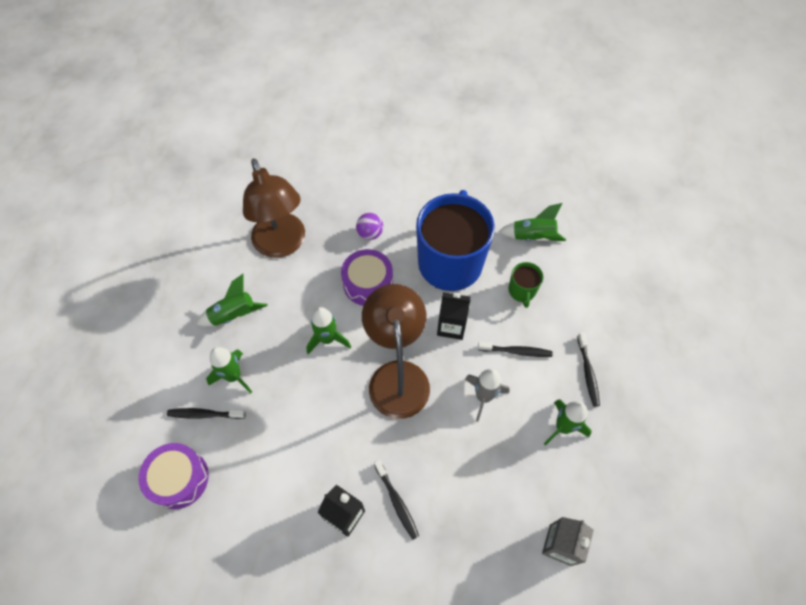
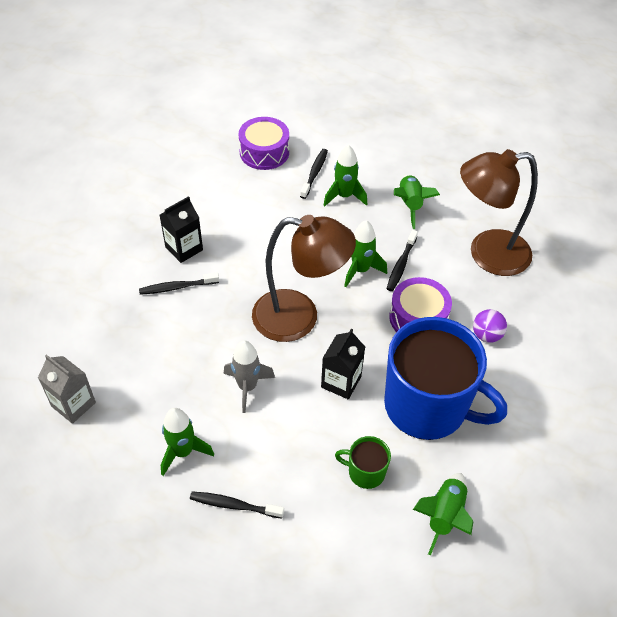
camera: 105 degrees right, 10 degrees down
black toothbrush [478,342,553,357] -> black toothbrush moved to [387,230,418,291]

